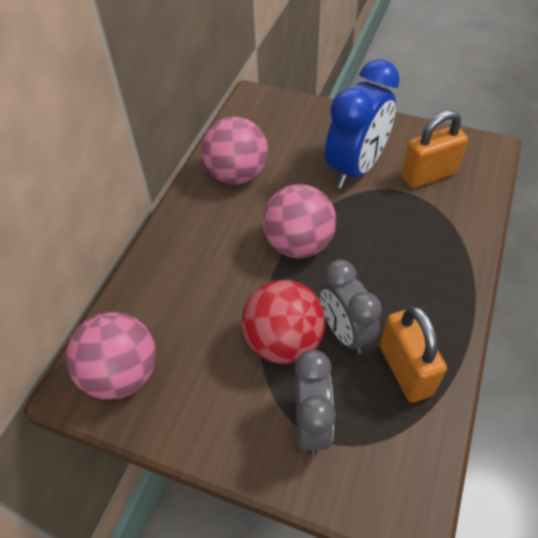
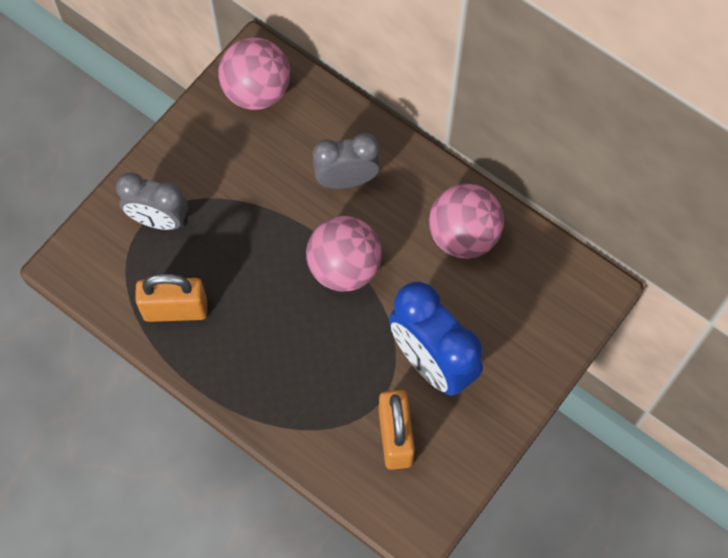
camera: 105 degrees right, 15 degrees up
red ball [242,280,325,364] -> none
grey clock [320,260,382,354] -> grey clock moved to [313,133,380,189]

